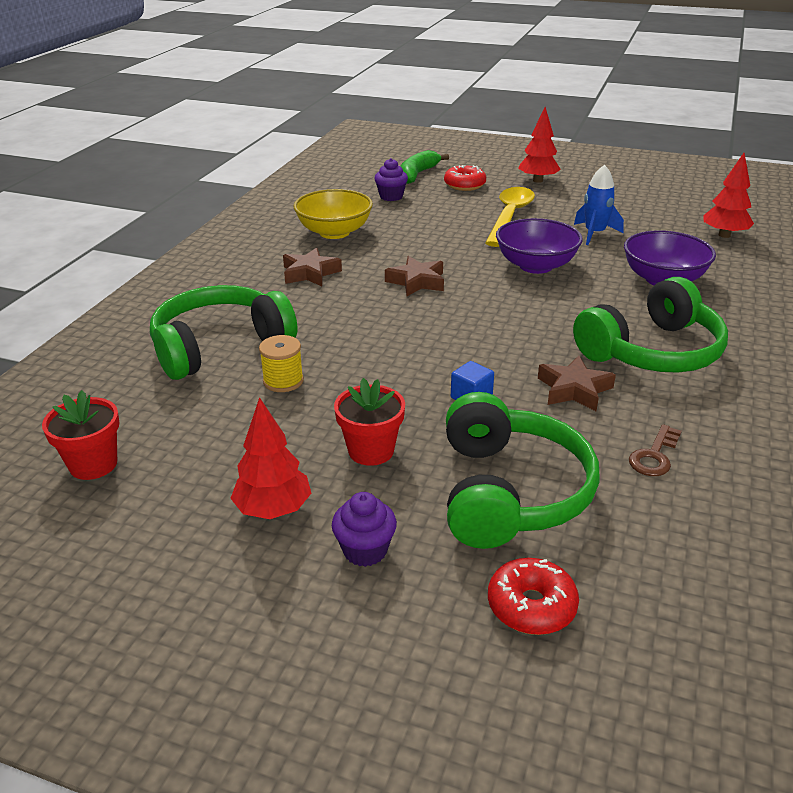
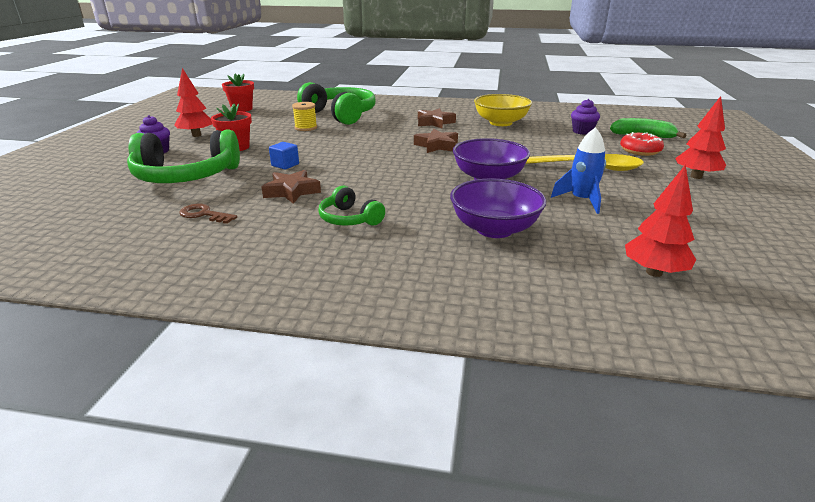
camera: 80 degrees right, 5 degrees down
red donut [488,558,579,635] -> none
green headphones [573,277,728,373] -> green headphones [318,186,385,226], size x0.51

